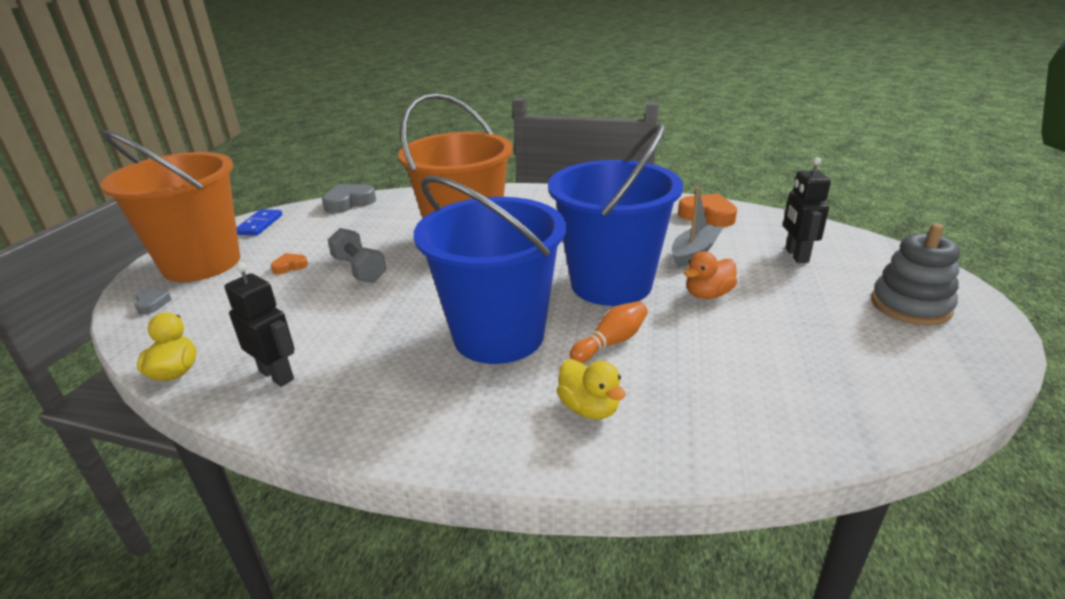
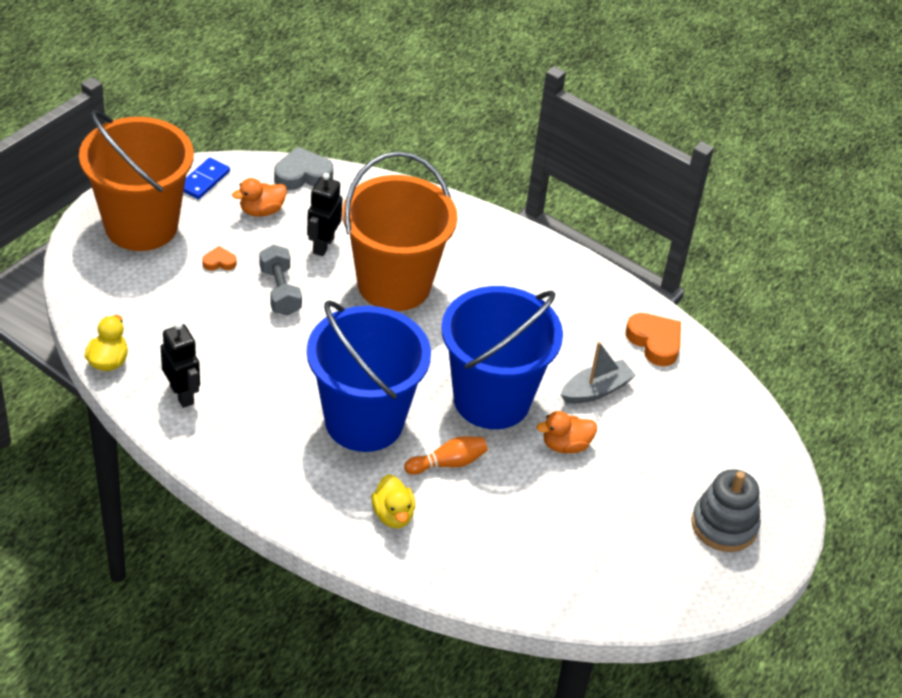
camera: 15 degrees right, 15 degrees up
grey heart [135,289,172,315] -> none
black robot [783,157,831,263] -> black robot moved to [307,173,342,256]
none -> orange duck [232,178,287,217]

